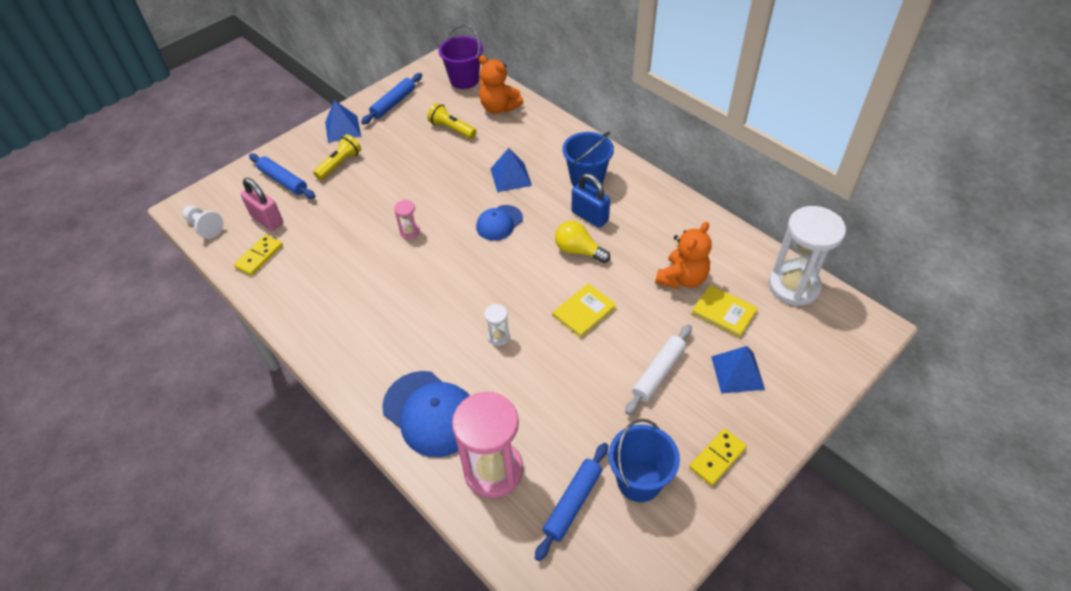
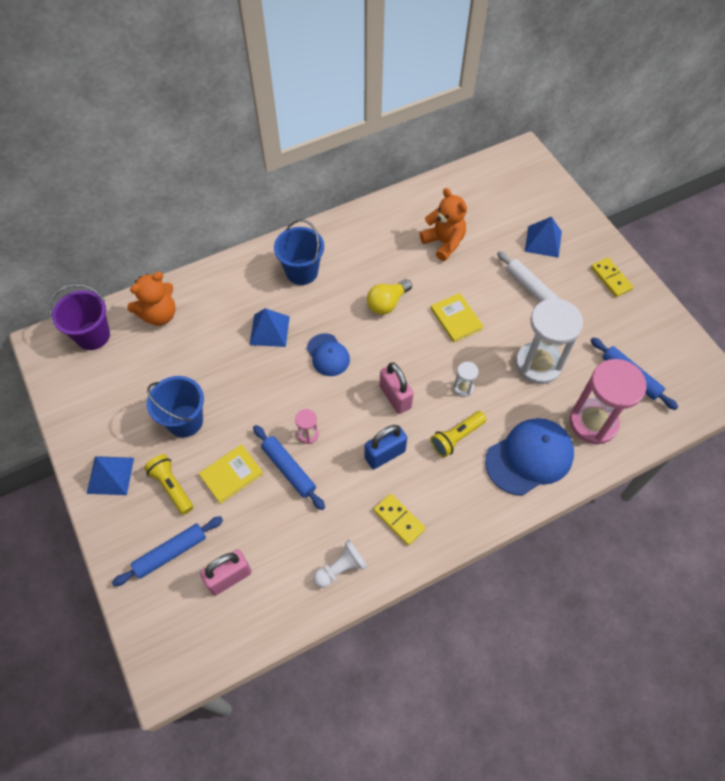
camera: 75 degrees left, 10 degrees up
white pawn [182,206,223,239] -> white pawn moved to [313,539,368,588]
yellow domino [234,235,283,276] -> yellow domino moved to [374,493,426,545]
blue rolling pin [361,73,422,125] -> blue rolling pin moved to [253,425,325,510]
yellow flashlight [427,103,477,139] -> yellow flashlight moved to [430,411,487,457]
blue padlock [572,173,610,228] -> blue padlock moved to [364,425,407,469]
blue bucket [609,419,680,502] -> blue bucket moved to [147,376,204,437]
yellow book [691,285,758,338] -> yellow book moved to [199,444,263,504]
white hourglass [769,206,846,306] -> white hourglass moved to [515,298,583,384]
none -> pink padlock [379,362,414,414]

